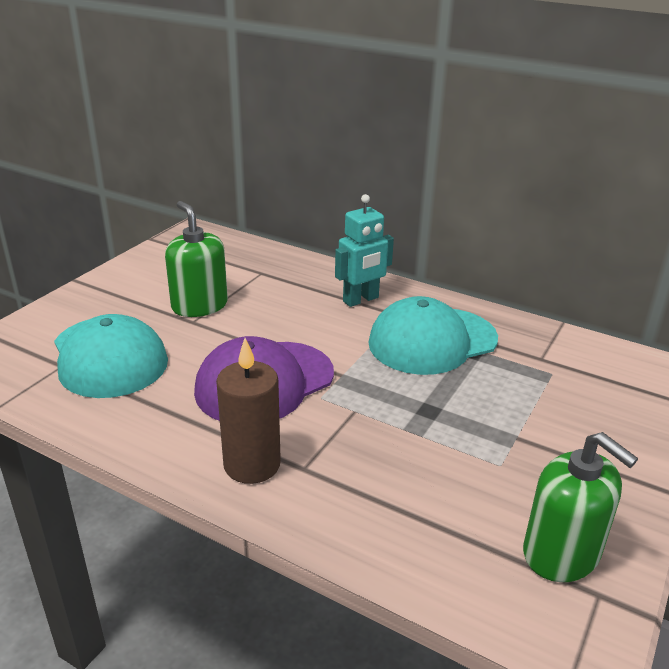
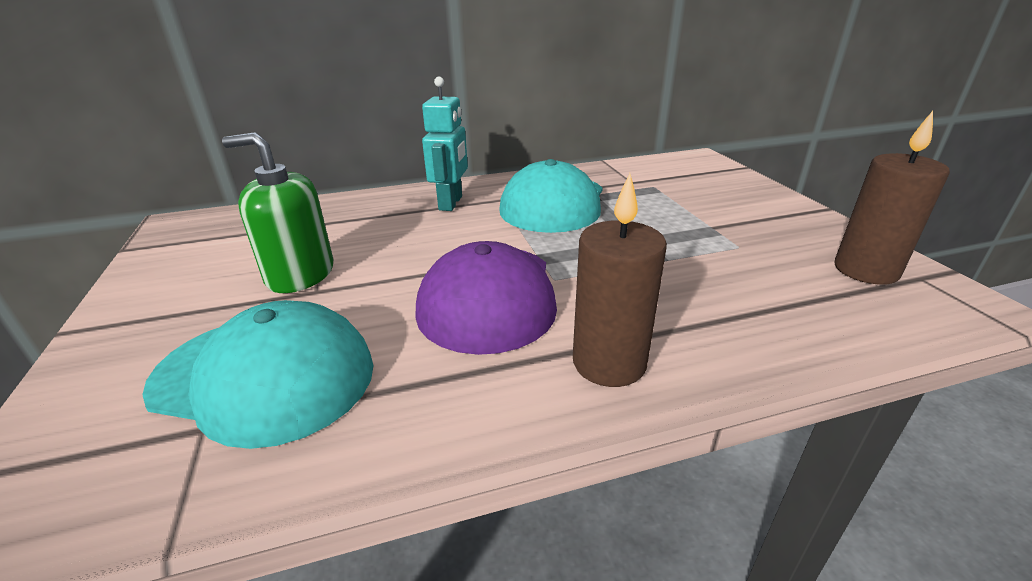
camera: 45 degrees left, 0 degrees up
green soap dispenser [523,432,638,582] -> brown candle [835,111,950,285]

